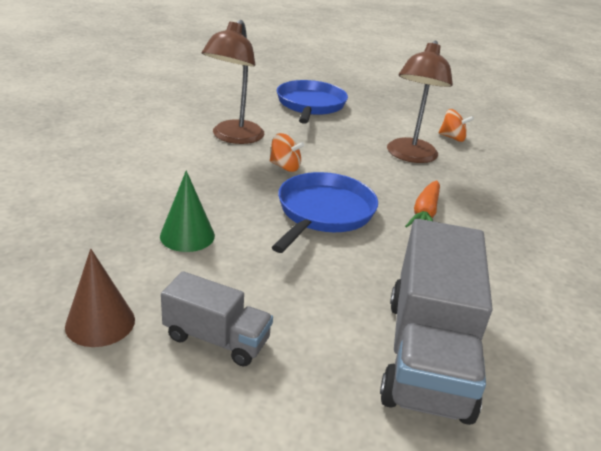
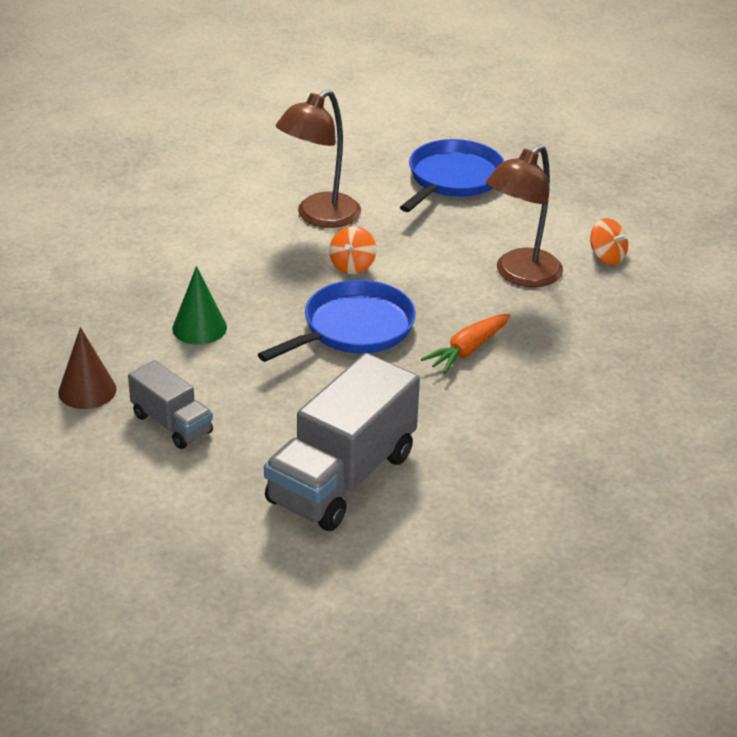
camera: 25 degrees right, 5 degrees up
orange spinning top [270,133,305,172] -> orange spinning top turned 60 degrees clockwise [329,226,377,274]

